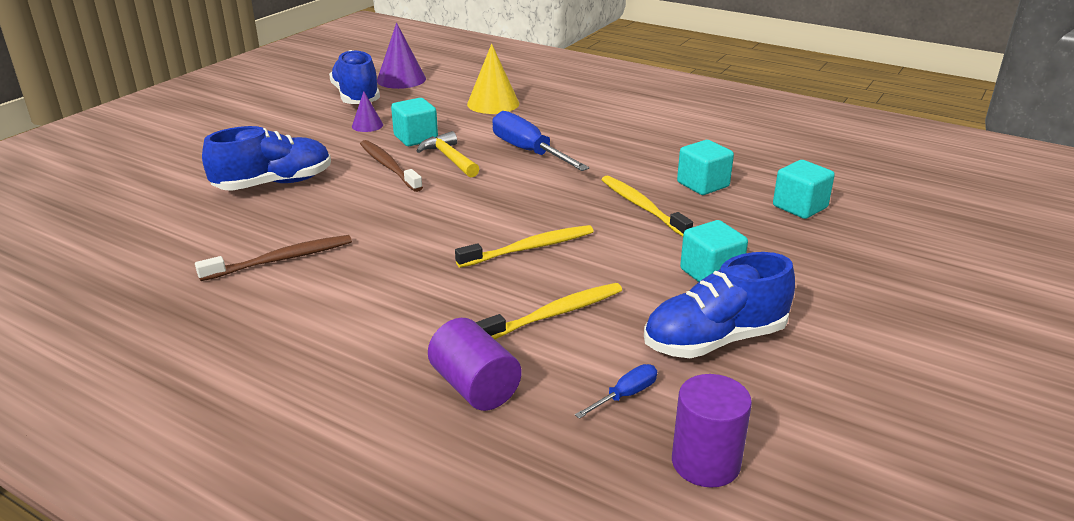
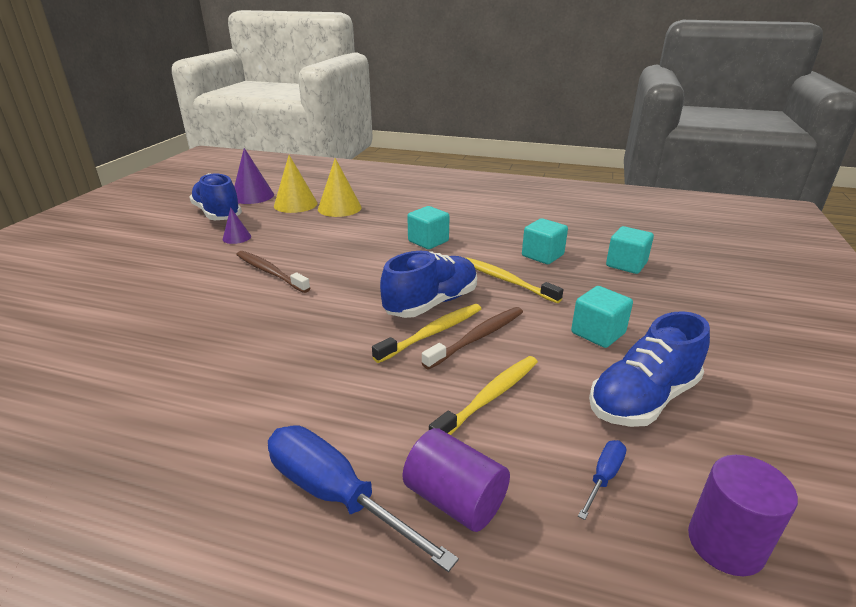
camera: 15 degrees left, 0 degrees up
brown toothbrush [195,235,352,281] -> brown toothbrush moved to [422,307,523,370]
blue shoe [202,126,331,191] -> blue shoe moved to [380,251,477,318]
turquoise cube [391,98,438,146] -> turquoise cube moved to [407,206,450,249]
yellow hammer [417,131,479,177] -> none
blue screwdriver [492,111,589,171] -> blue screwdriver moved to [268,426,459,572]
none -> yellow cone [274,155,317,213]

